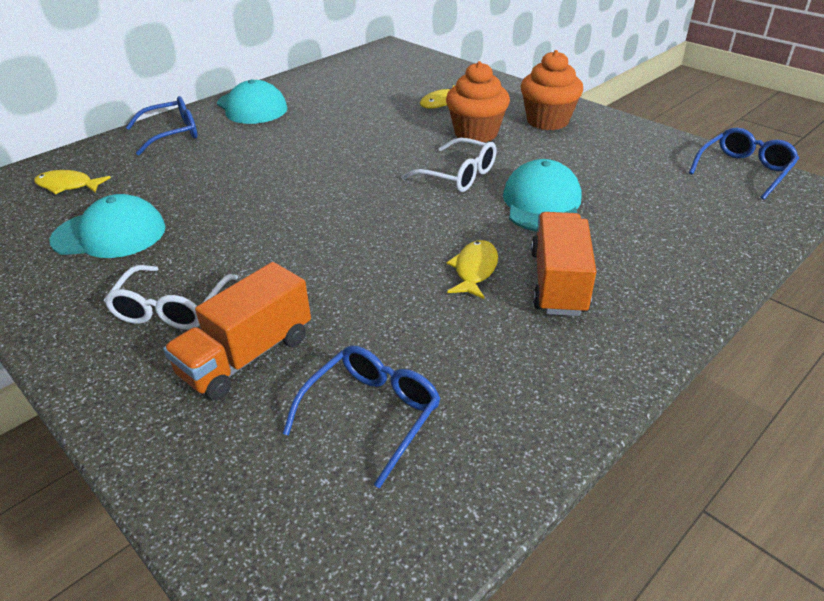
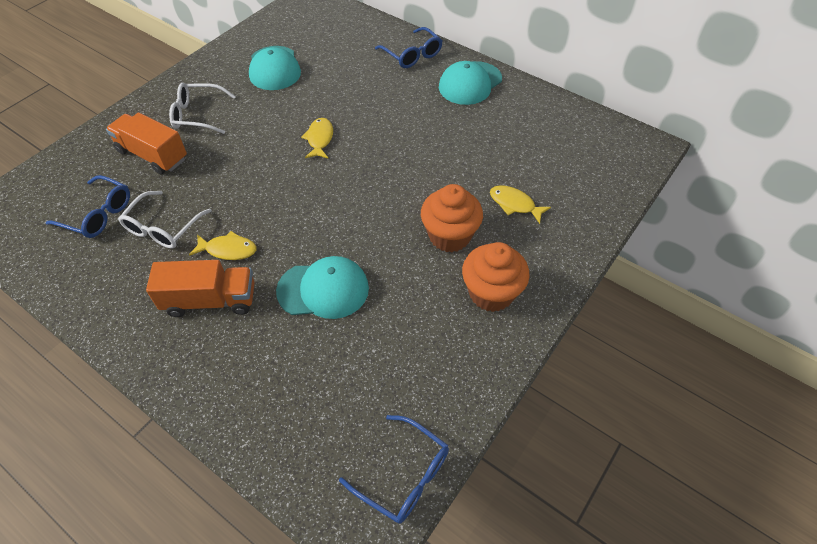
camera: 80 degrees right, 15 degrees up
yellow fish [34,170,111,194] -> yellow fish moved to [301,118,333,158]
white glasses [401,138,496,192] -> white glasses moved to [118,191,212,248]

